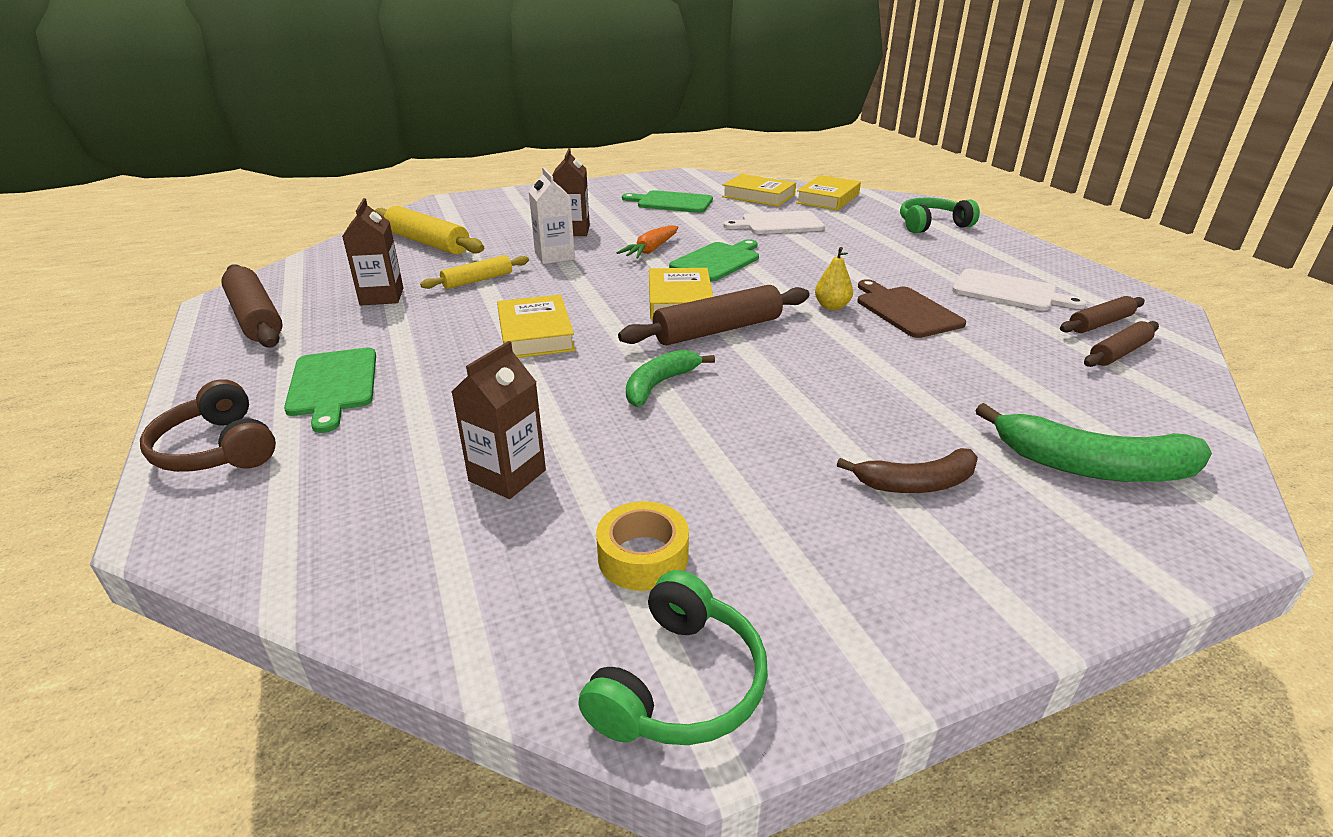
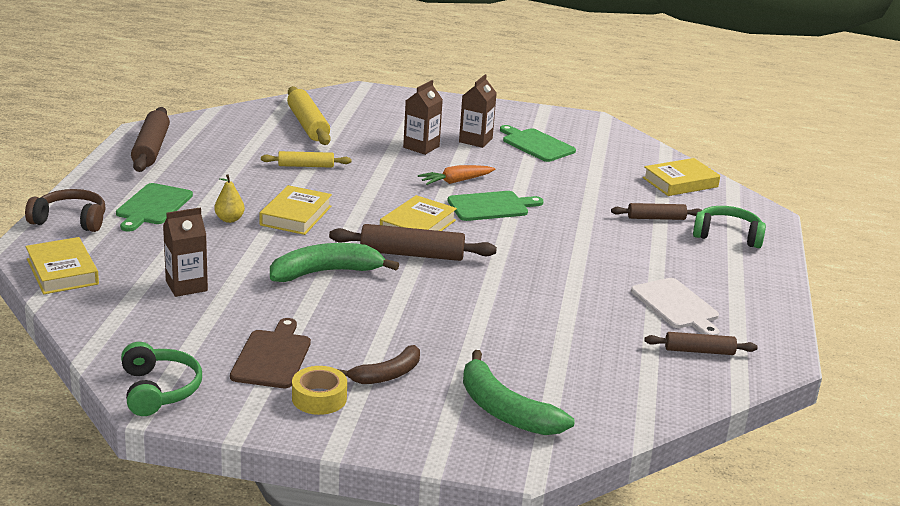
camera: 30 degrees right, 5 degrees down
brown headphones [140,379,276,472] -> brown headphones turned 105 degrees clockwise [25,189,105,232]
brown carton [342,198,403,306] -> brown carton moved to [459,74,497,148]
white carton [528,167,575,264] -> none
green headphones [578,570,768,745] -> green headphones turned 75 degrees counterclockwise [121,342,202,416]
yellow tape [596,501,689,591] -> yellow tape moved to [292,366,347,415]
green banana [626,350,715,407] -> green banana [270,243,399,282], size x1.54
yellow book [722,174,796,207] -> yellow book moved to [25,237,99,294]
white cutting board [724,211,825,234] -> none
yellow pear [815,247,853,310] -> yellow pear moved to [214,174,245,223]
brown banana [837,448,978,493] -> brown banana turned 60 degrees counterclockwise [337,345,420,384]
brown cutting board [857,279,966,338] -> brown cutting board moved to [230,318,311,388]
brown rolling pin [1084,321,1159,367] -> brown rolling pin moved to [611,203,702,220]

